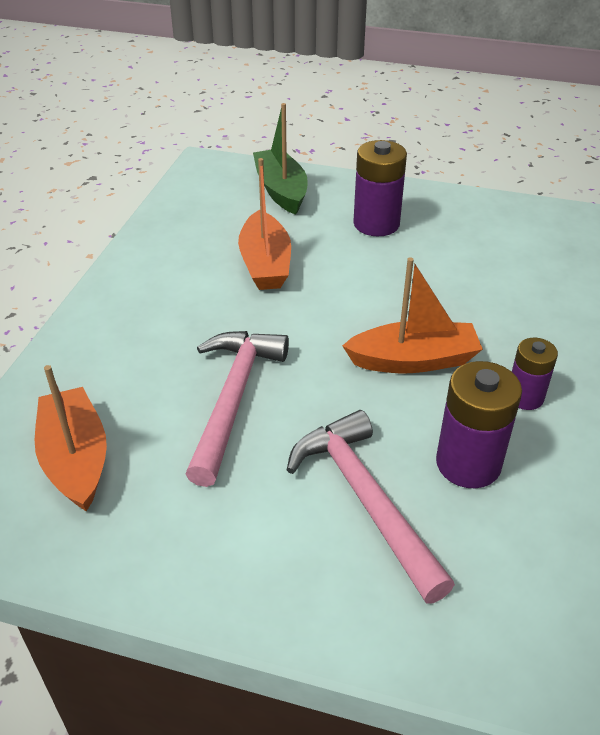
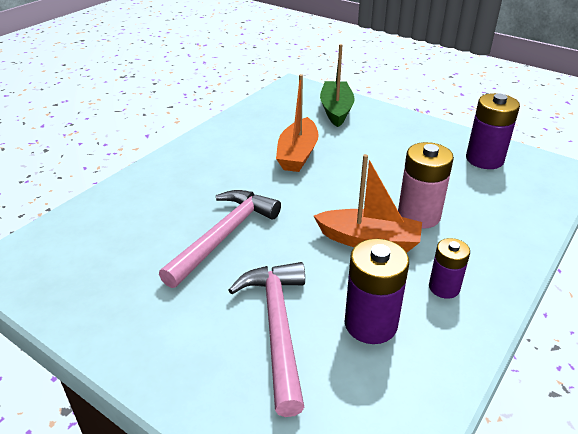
camera: 20 degrees right, 5 degrees down
orange boat [35,365,107,512] -> none
purple battery [353,140,407,236] -> purple battery moved to [466,93,520,169]
none -> pink battery [398,142,454,229]

